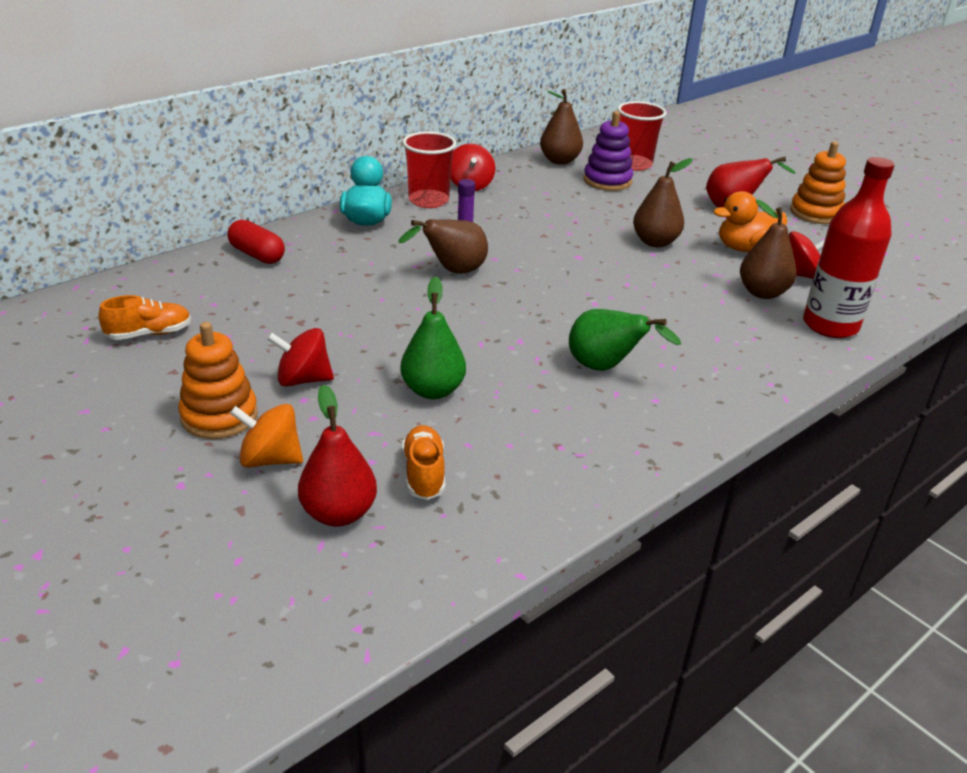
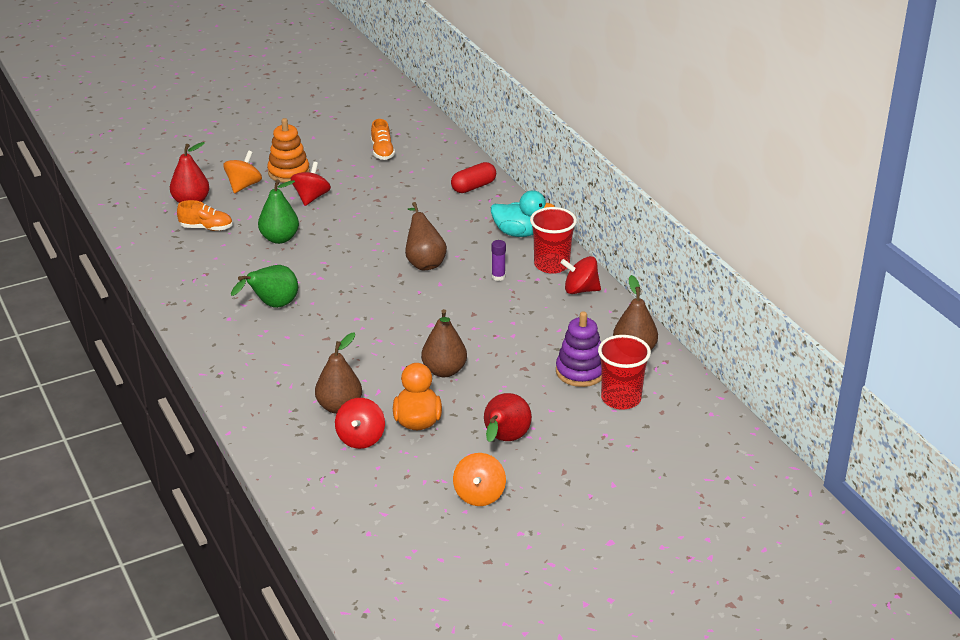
camera: 105 degrees right, 0 degrees up
orange stacking toy [790,141,846,224] -> orange spinning top [453,453,506,506]
red bottle [803,157,894,338] -> none

